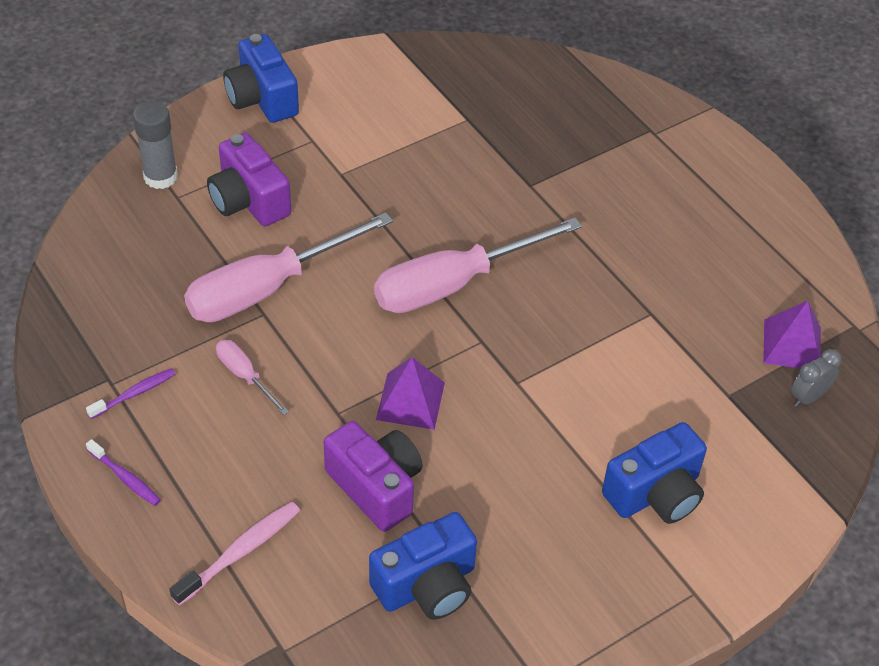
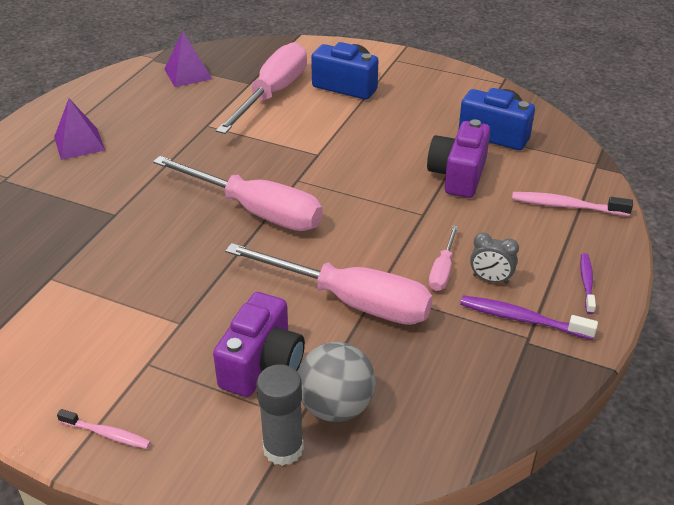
camera: 120 degrees left, 10 degrees down
purple toothbrush [86,368,175,419] -> purple toothbrush [460,295,598,340], size x1.51
blue camera [223,34,299,123] -> pink toothbrush [57,409,151,449]
purple pyramid [376,357,445,430] -> purple pyramid moved to [54,99,105,160]
grey clock [791,349,841,407] -> grey clock moved to [470,233,519,284]
none -> pink screwdriver [216,42,307,134]
none -> grey ball [298,342,376,422]

